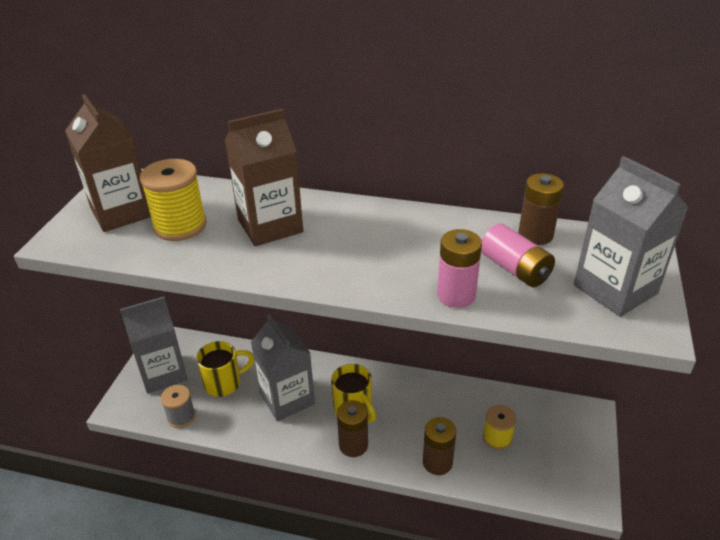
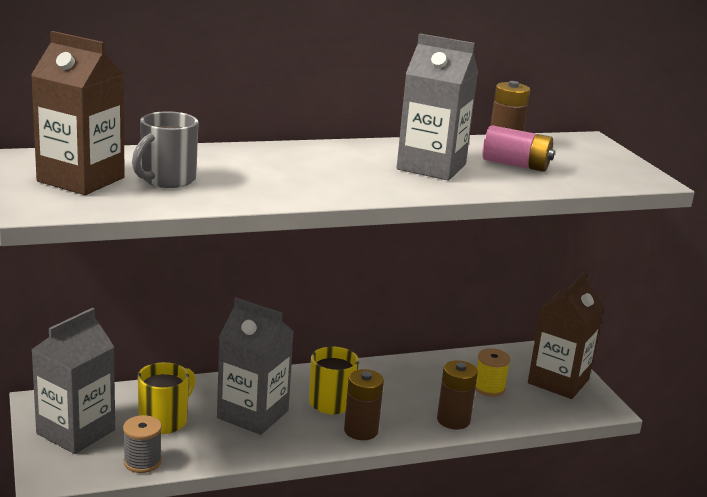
camera: 35 degrees left, 15 degrees down
yellow spool [140,159,207,241] -> grey mug [132,111,199,188]
brown carton [225,109,303,246] -> brown carton moved to [528,273,604,399]
pink battery [437,229,482,308] -> none
grey carton [574,156,689,317] -> grey carton moved to [397,33,478,181]

